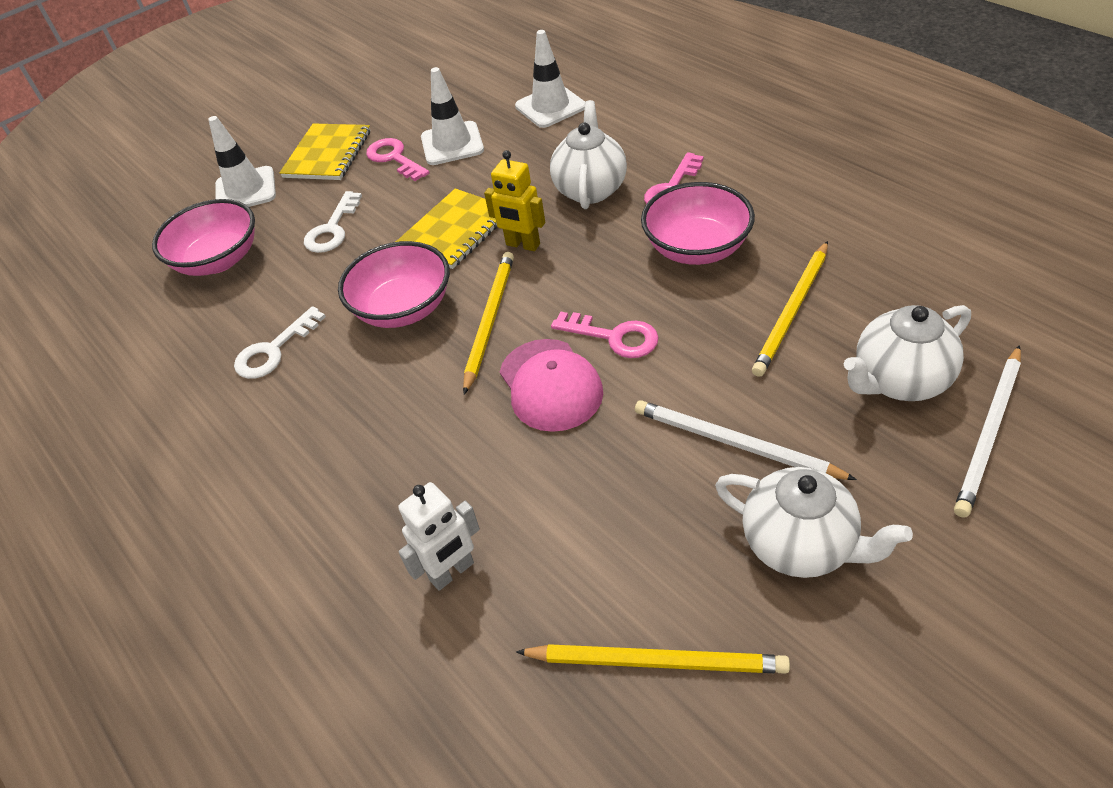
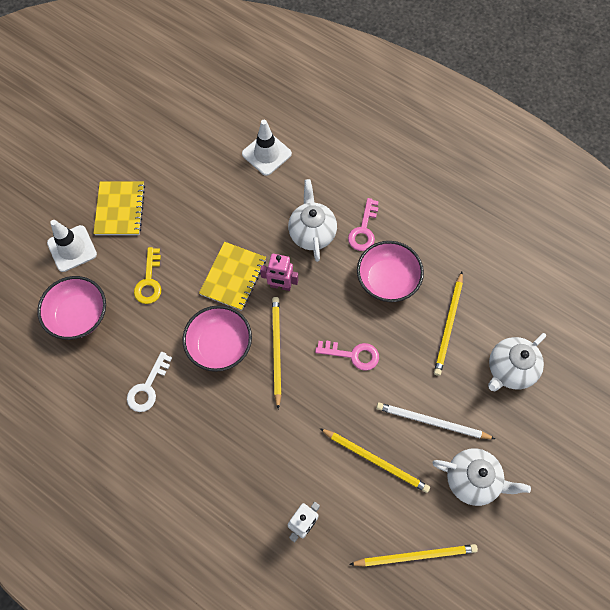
camera: 20 degrees left, 20 degrees up
white key [304,191,362,253] -> yellow key [134,247,161,304]
pink key [366,138,429,181] -> none
white traffic cone [421,67,484,165] -> none
yellow robot [484,150,545,251] -> pink robot [260,254,298,291]
pink cap [500,339,603,432] -> none
white pencil [954,345,1021,518] -> none
none -> yellow pencil [320,428,430,493]

